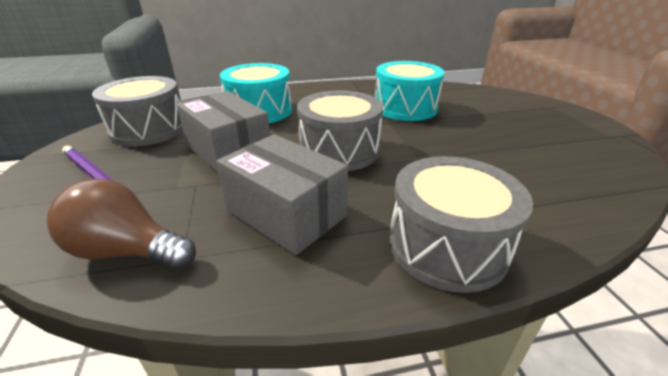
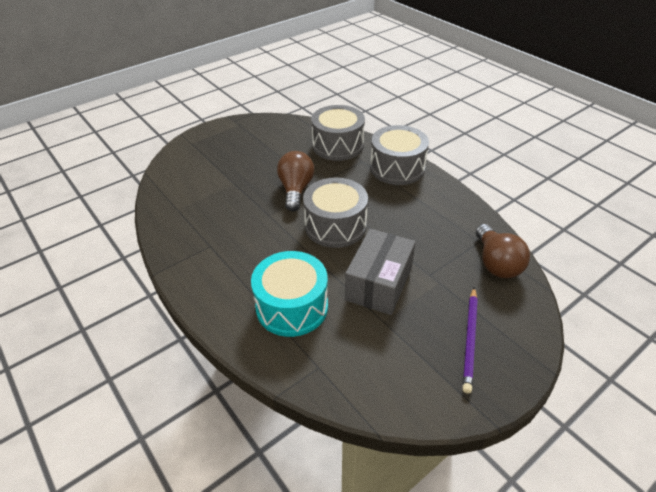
camera: 115 degrees left, 10 degrees up
grey drum [92,76,183,147] -> grey drum moved to [311,105,365,161]
grey box [217,134,348,255] -> none
turquoise drum [375,61,444,121] -> none
none -> brown light bulb [277,151,314,211]

